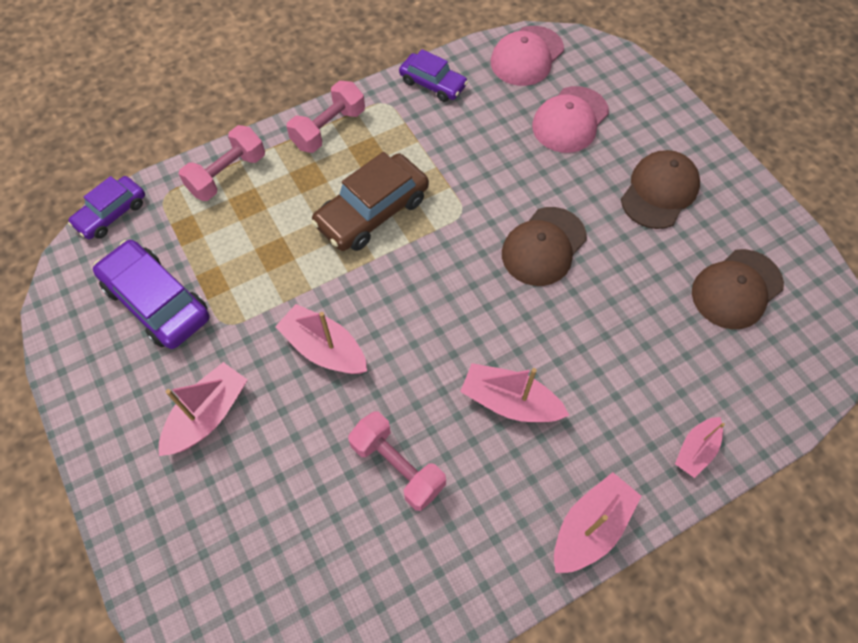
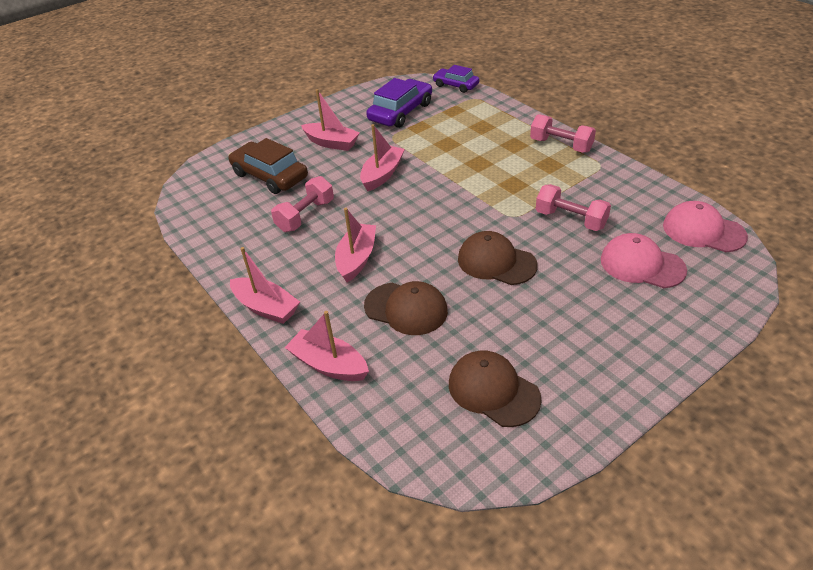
camera: 85 degrees right, 20 degrees down
pink dumbbell [179,125,265,201] -> pink dumbbell moved to [536,184,611,231]
brown car [311,152,429,251] -> brown car moved to [228,138,308,194]
purple car [399,49,468,102] -> none
brown cap [621,150,700,229] -> brown cap moved to [364,281,448,335]
pink boat [675,417,725,478] -> pink boat [285,311,369,381], size x1.55

